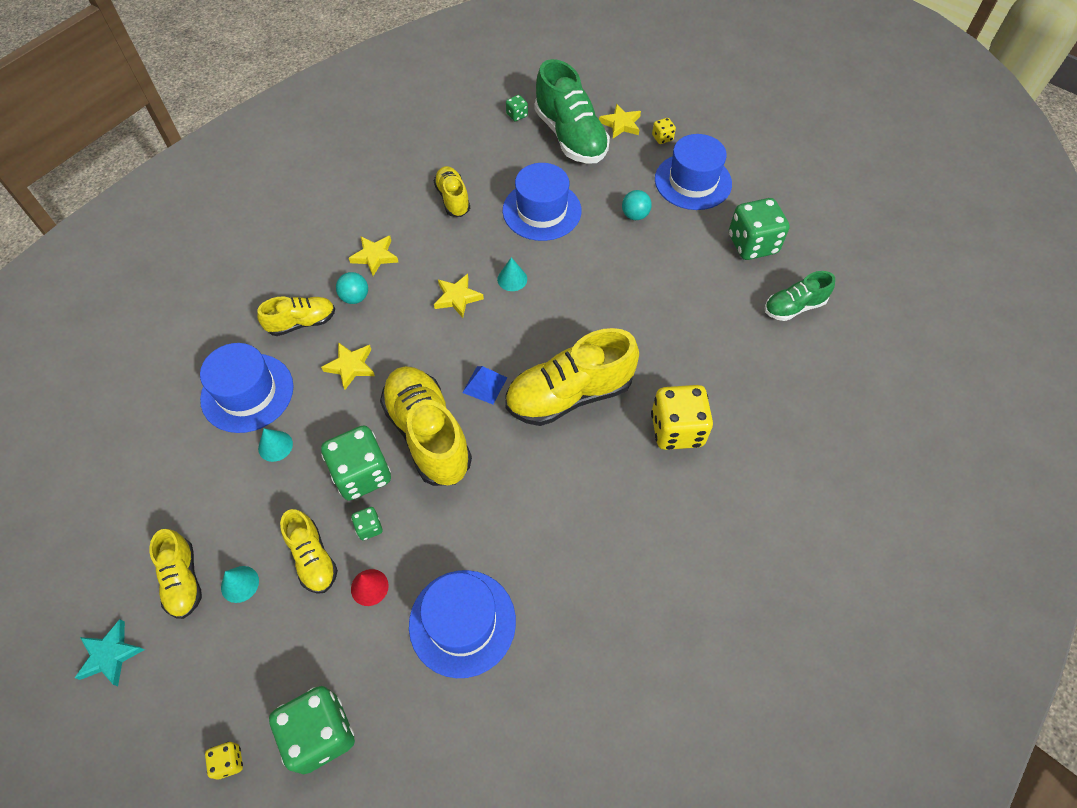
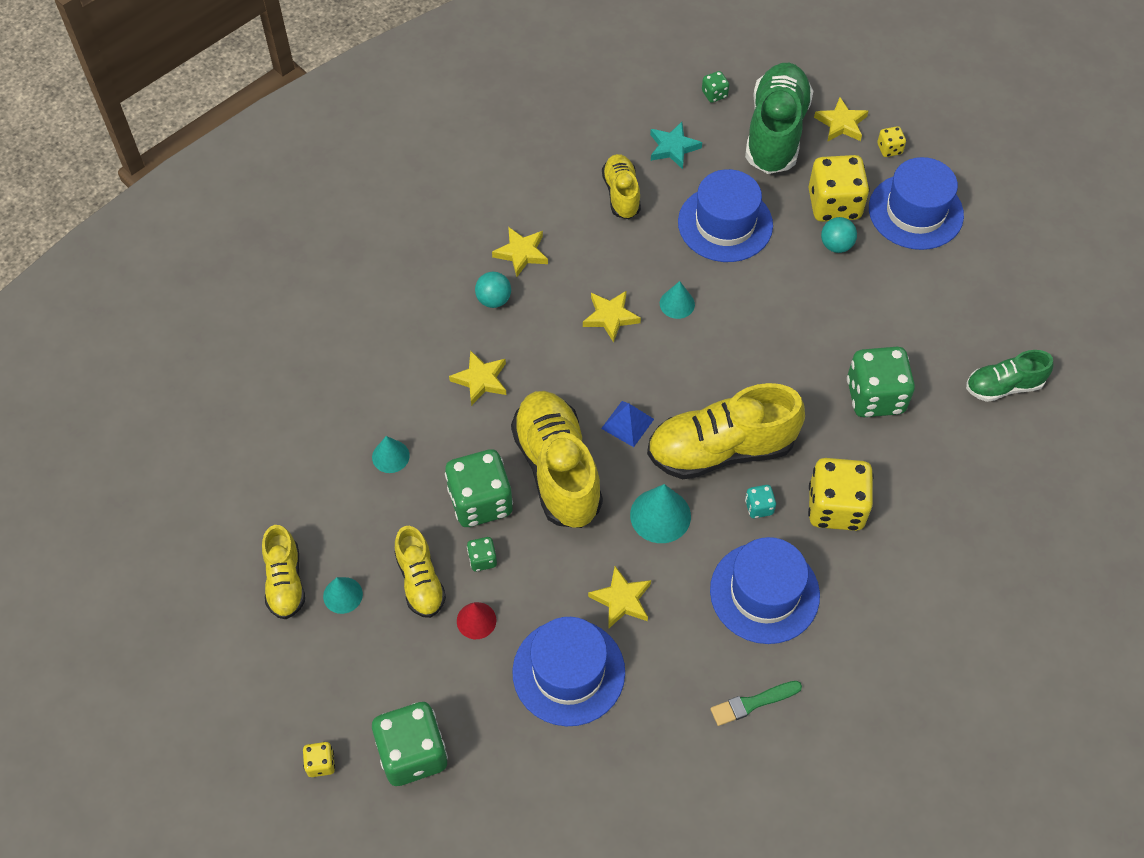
camera: 10 degrees right, 0 degrees up
turquoise star [75,619,145,686] -> turquoise star moved to [650,122,702,169]
blue hat [200,343,293,433] -> blue hat moved to [710,537,820,644]
yellow shoe [257,297,335,336] -> none
green shoe [535,59,610,164] -> green shoe turned 150 degrees counterclockwise [745,63,813,174]
green dice [729,198,789,260] -> green dice moved to [847,347,915,417]
none -> yellow star [588,566,651,629]
none -> turquoise cone [630,484,691,543]
none -> green brush [710,681,802,726]
none -> turquoise dice [745,485,776,518]
none -> yellow dice [808,155,870,222]

